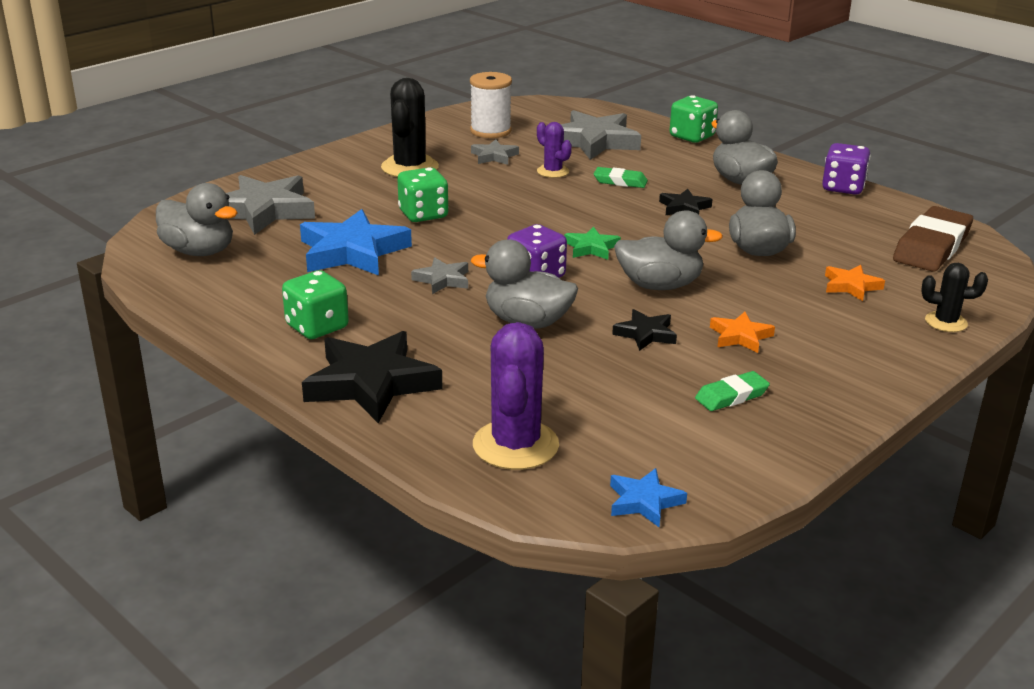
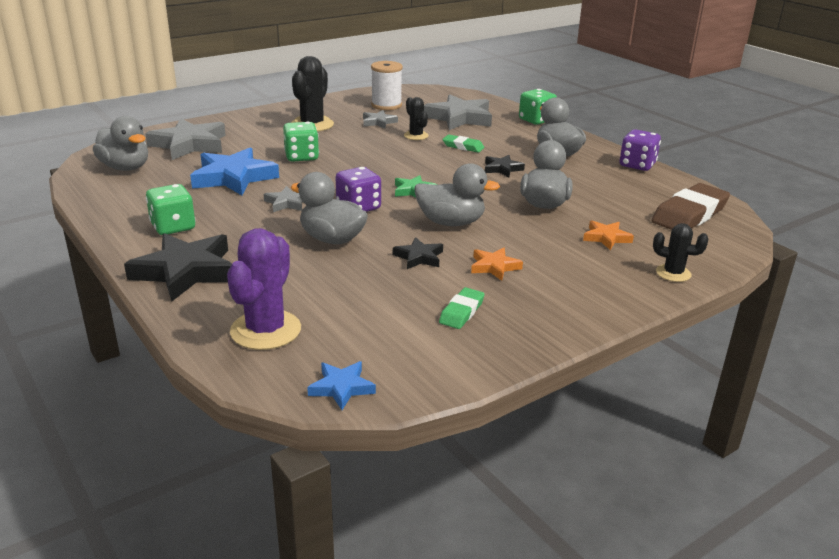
camera: 10 degrees right, 0 degrees up
purple cactus [537,122,572,178] -> black cactus [404,97,429,140]
green eraser [695,371,770,411] -> green eraser turned 45 degrees counterclockwise [439,287,485,329]

